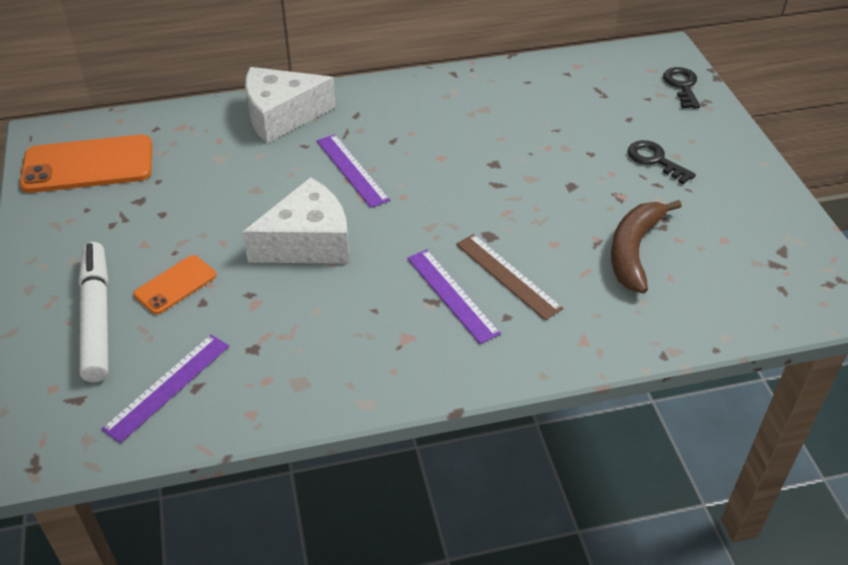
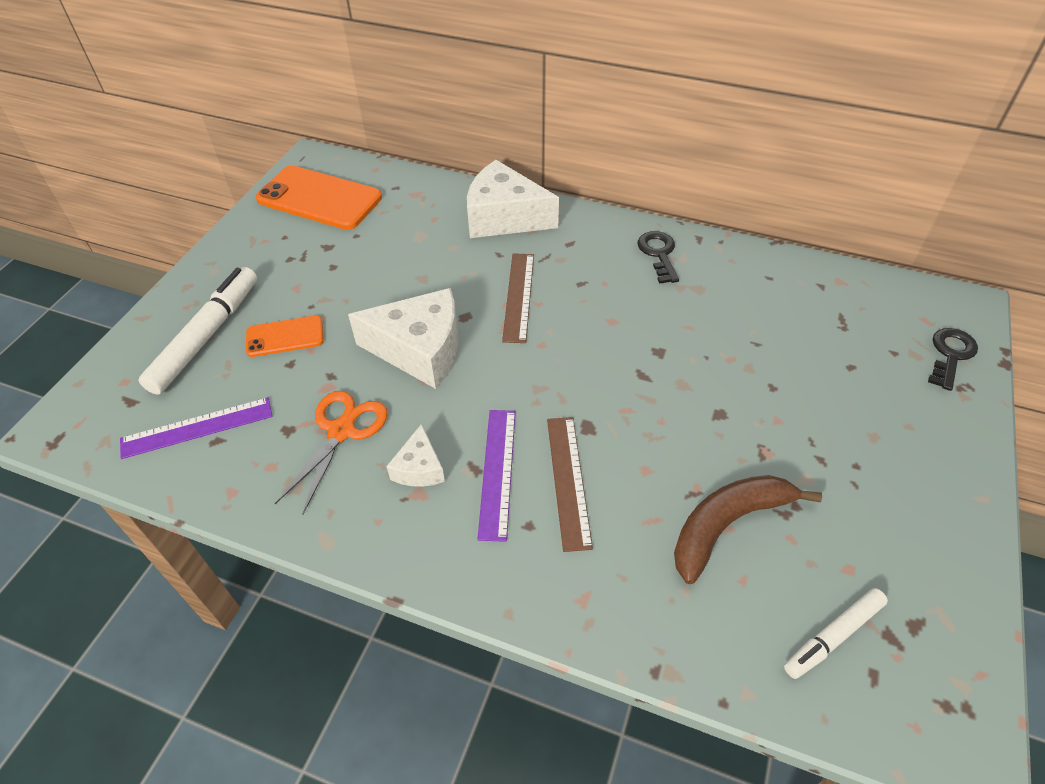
camera: 35 degrees right, 5 degrees up
purple ruler [317,134,390,208] -> brown ruler [502,253,534,343]
black key [628,140,696,184] -> black key moved to [638,231,679,284]
none -> orange scissors [275,391,388,514]
none -> white cheese [386,424,445,487]
none -> white marker [784,588,888,679]

